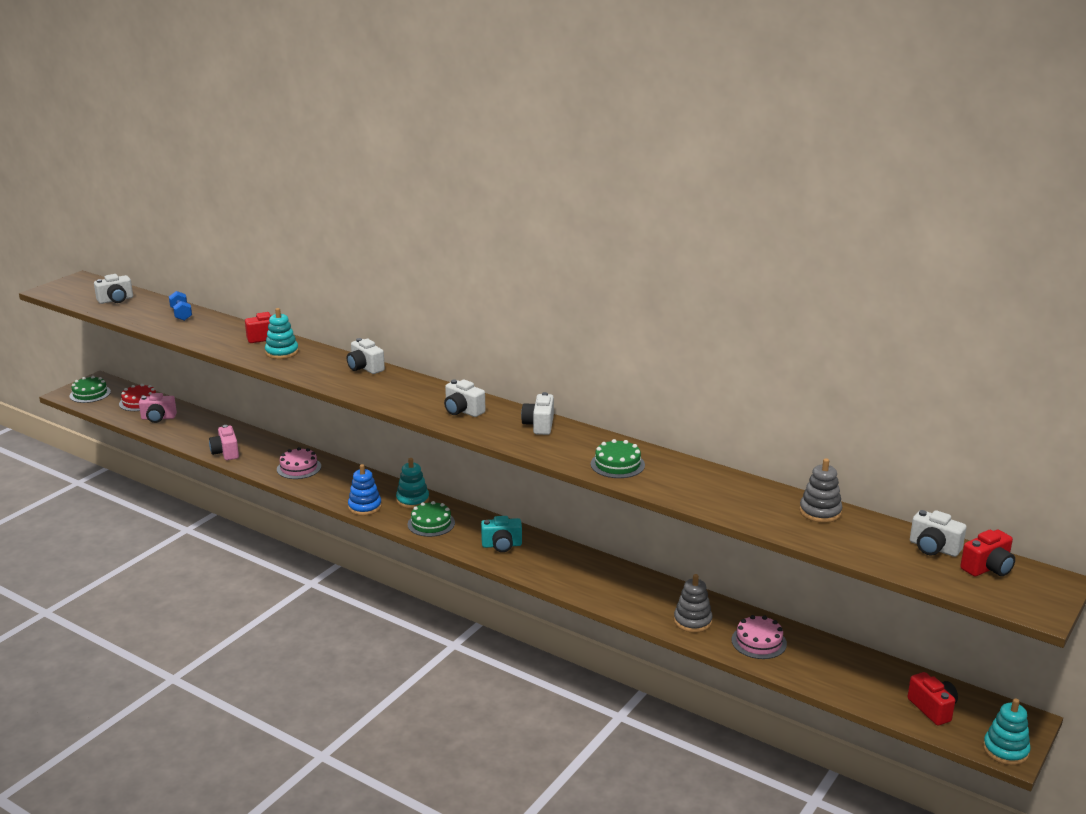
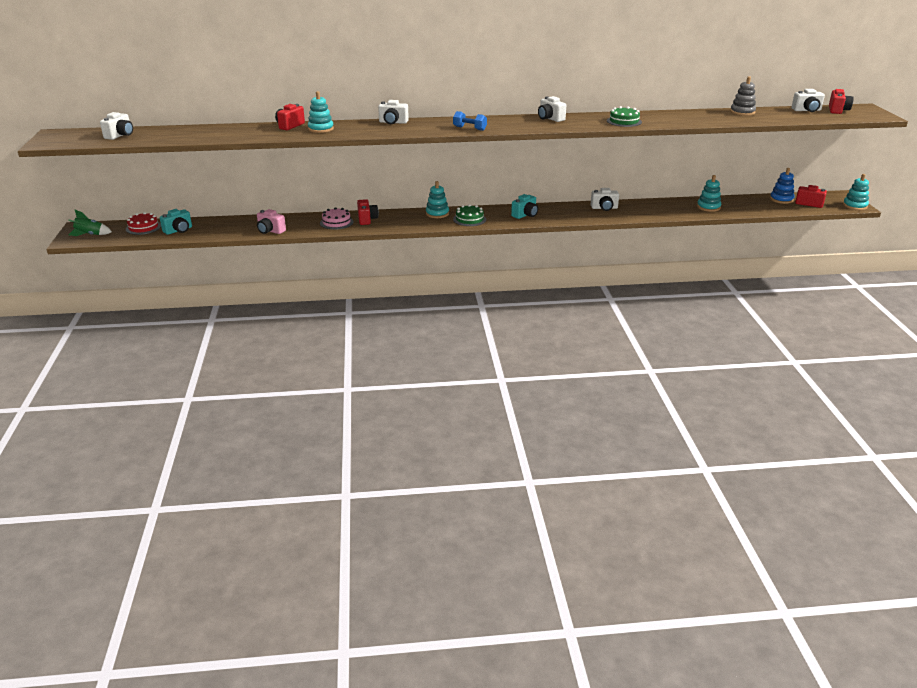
camera: 40 degrees left, 5 degrees up
green cake [70,376,111,403] -> green rocket [68,210,112,236]
pink camera [139,393,177,423] -> turquoise camera [160,209,192,235]
blue dumbbell [169,291,192,321] -> blue dumbbell moved to [453,111,487,131]
blue stacking toy [348,464,382,516] -> blue stacking toy moved to [770,168,795,204]
white camera [444,379,485,417] -> white camera moved to [591,188,619,211]
grey stacking toy [674,574,713,633] -> none
pink cake [732,615,787,659] -> turquoise stacking toy [697,175,721,212]
none -> red camera [357,199,379,225]

